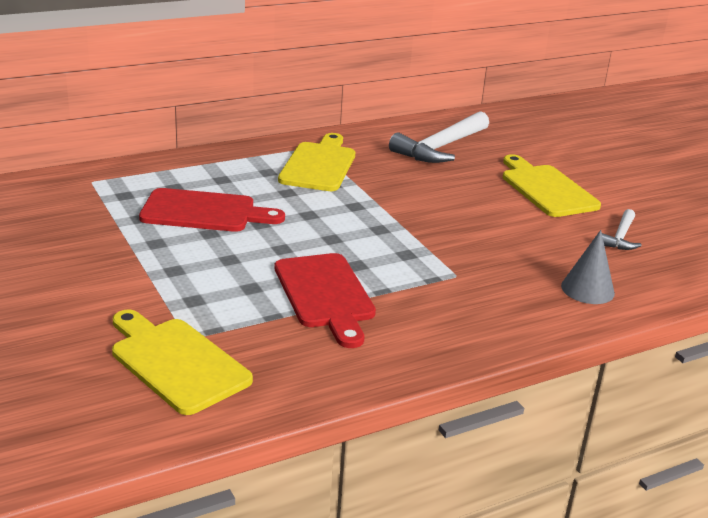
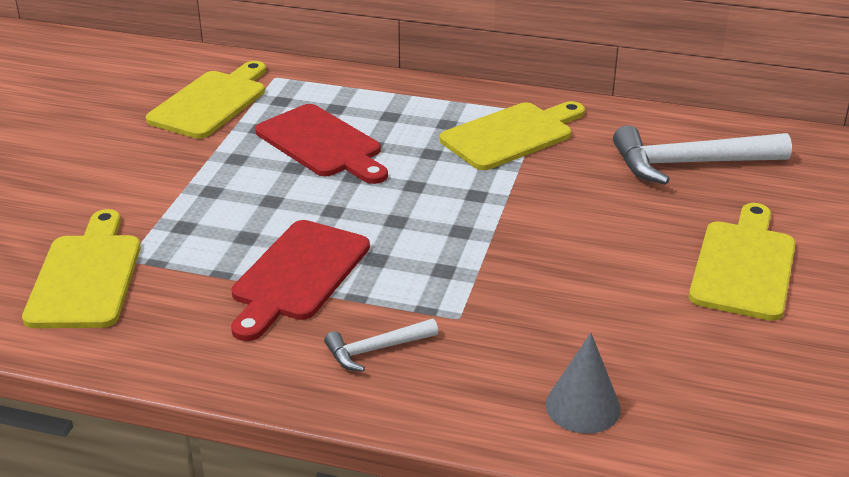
camera: 45 degrees right, 5 degrees up
white hammer [602,209,642,250] -> white hammer moved to [324,319,438,372]
none -> yellow cutting board [146,61,266,139]

